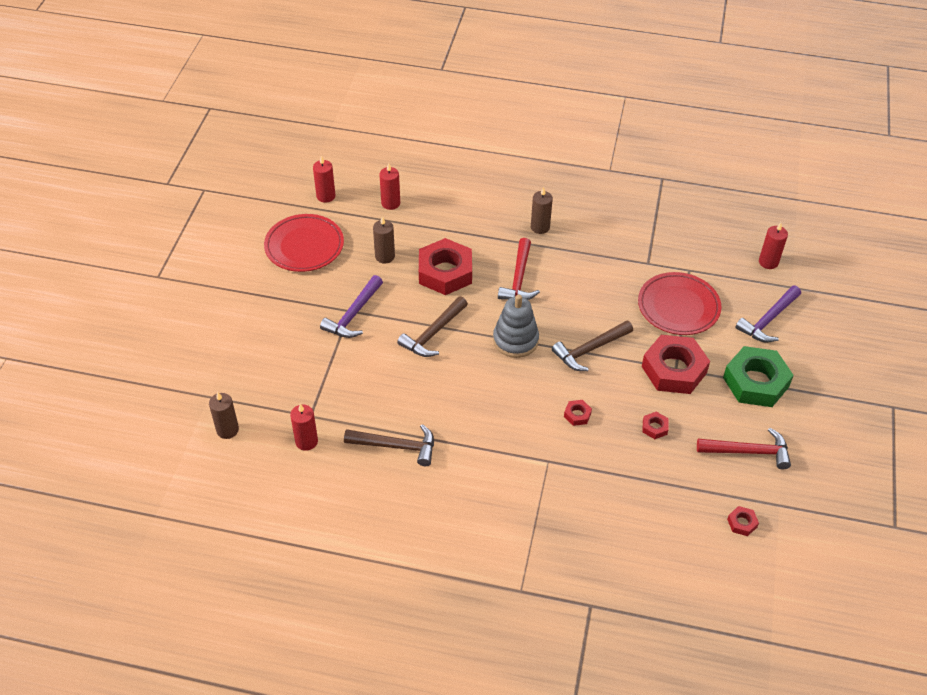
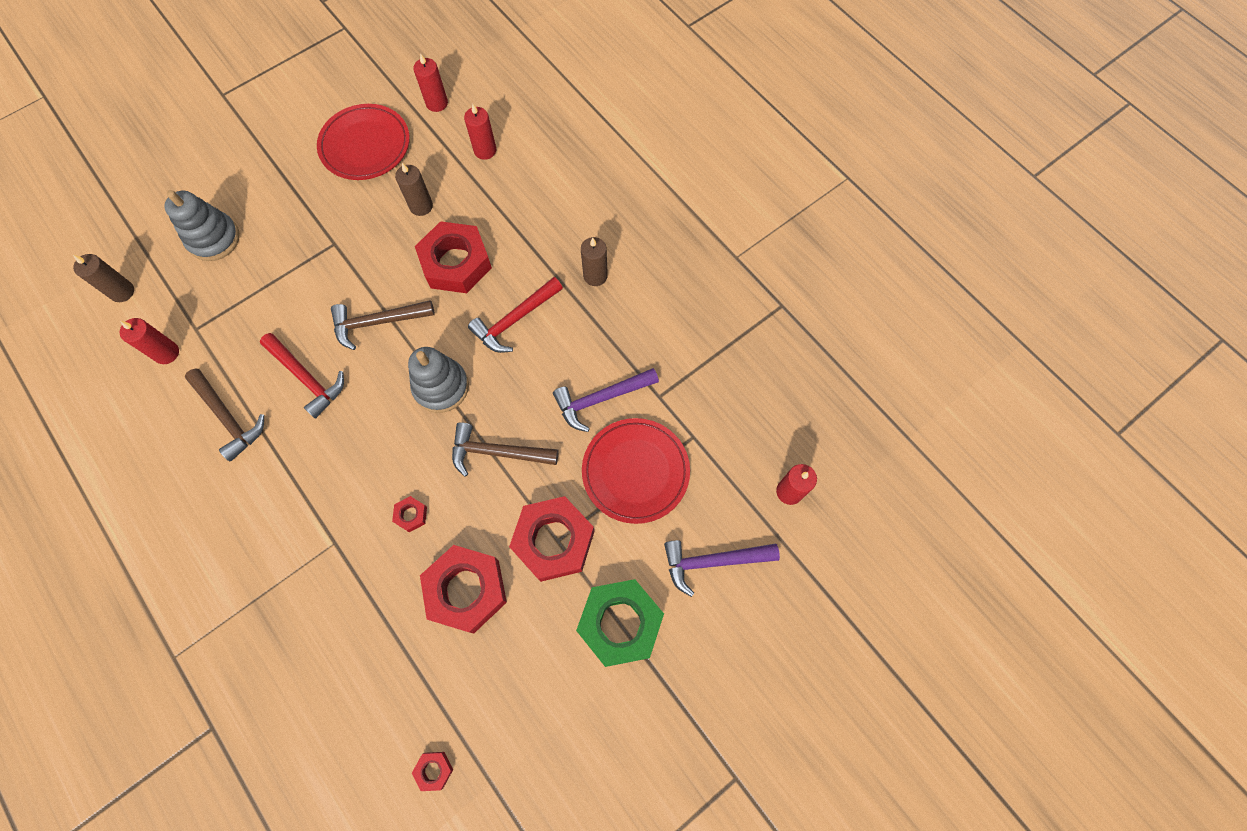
camera: 40 degrees right, 20 degrees up
purple hammer [320,275,383,338] -> purple hammer moved to [553,368,659,432]
red nut [643,412,669,439] -> red nut [420,545,507,633], size x2.39
red hammer [697,428,791,470] -> red hammer moved to [260,333,344,419]
none -> grey stacking toy [164,190,240,261]

